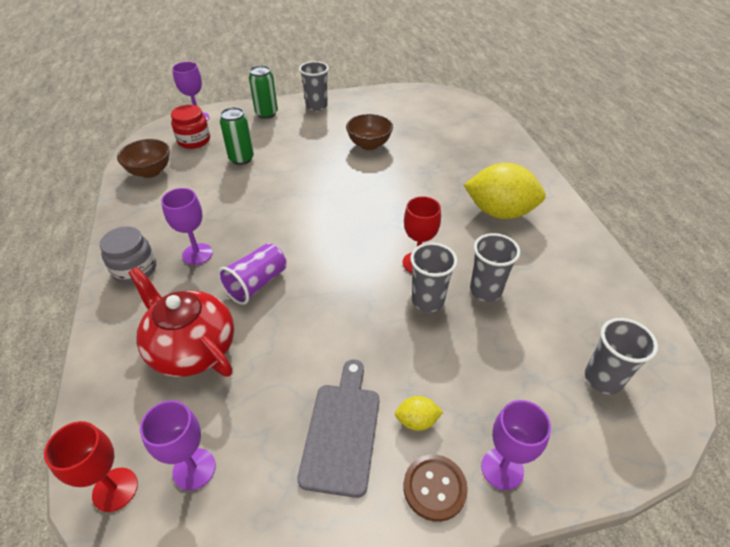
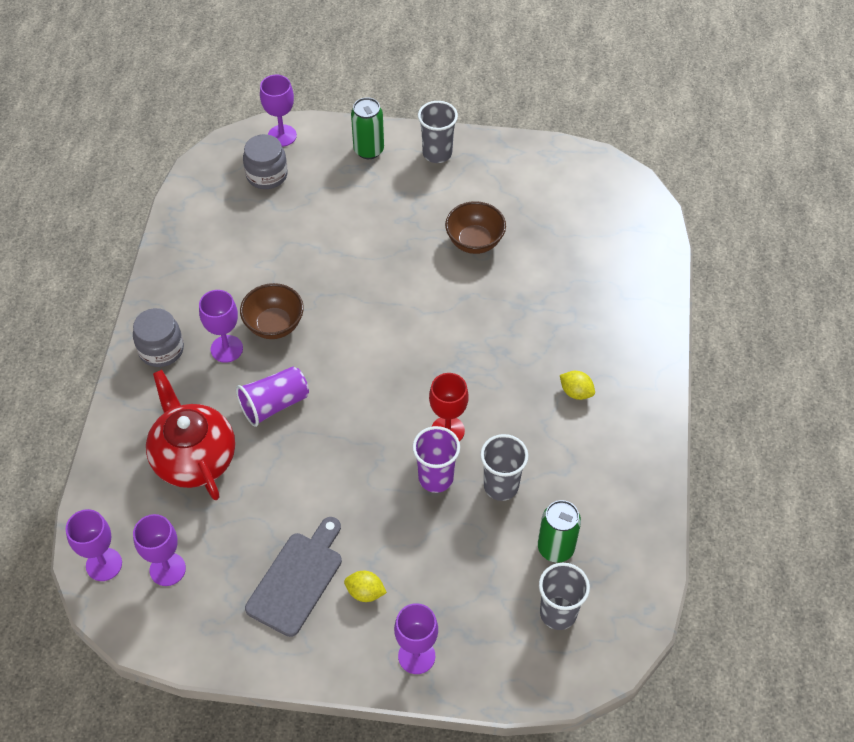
camera: 20 degrees right, 10 degrees up
red goblet [44,421,138,512] -> purple goblet [66,509,122,581]
brown bowl [117,139,170,178] -> brown bowl moved to [240,283,304,339]
red jar [171,105,210,149] -> grey jar [243,134,288,189]
green can [220,107,254,165] -> green can moved to [538,500,581,563]
brown button [403,454,468,522] -> none
grey cup [410,243,458,312] -> purple cup [412,426,460,493]
yellow lemon [464,163,545,219] -> yellow lemon [560,371,595,400], size x0.43

